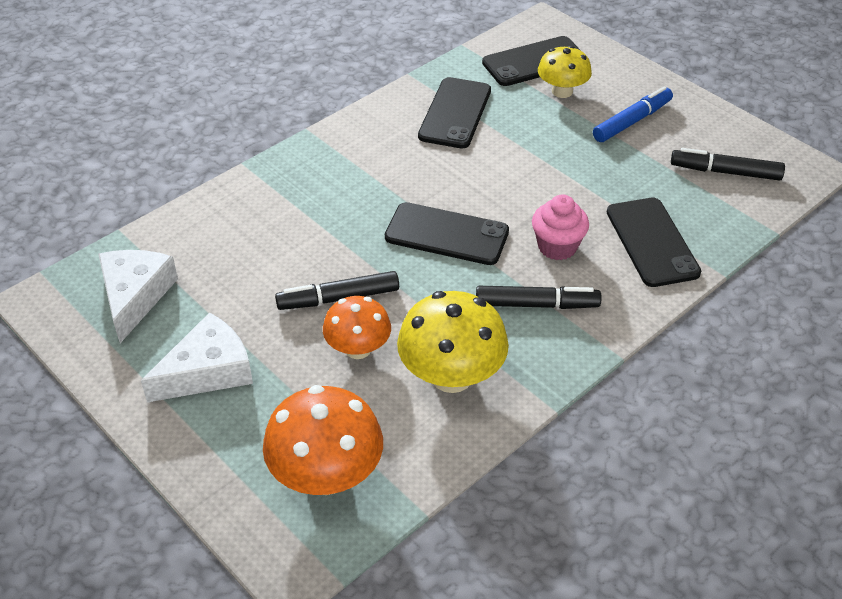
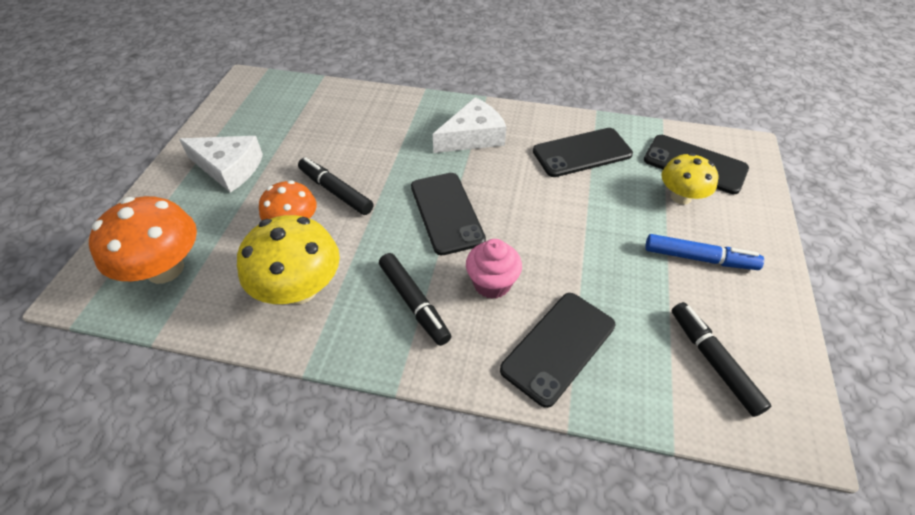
camera: 55 degrees right, 5 degrees up
white cheese [98,250,178,343] -> white cheese moved to [433,97,506,153]

